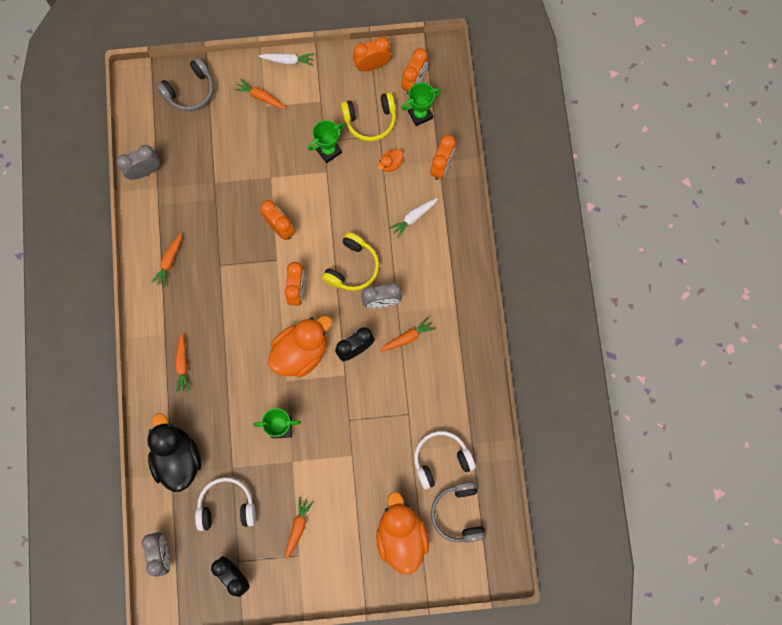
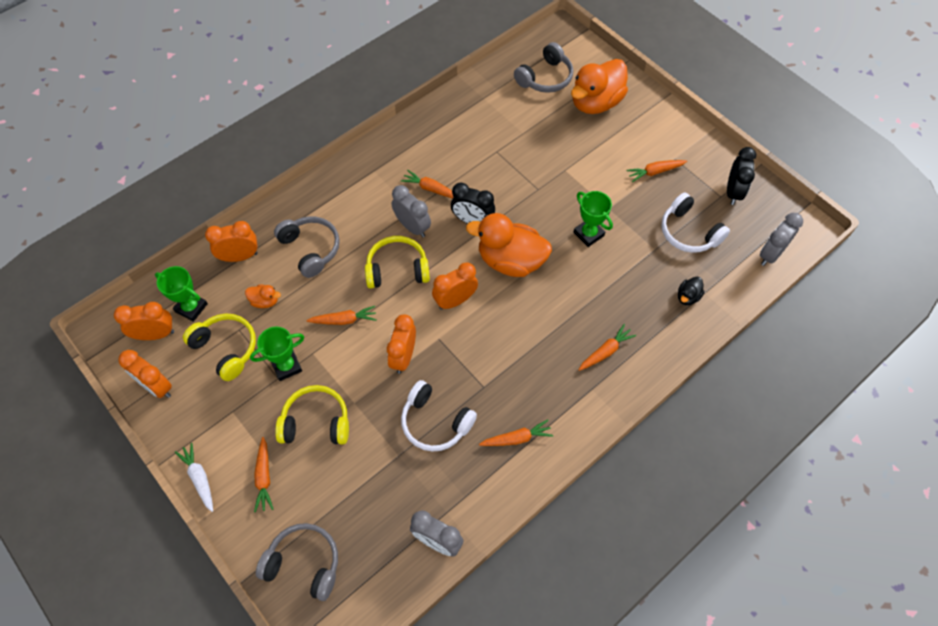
camera: 125 degrees left, 15 degrees down
black duck [147,413,201,492] -> black duck [678,277,705,305], size x0.43
green trophy [308,120,345,163] -> green trophy turned 45 degrees counterclockwise [250,327,304,381]
white carrot [389,198,438,238] -> grey headphones [274,216,340,278]
white headphones [414,431,476,490] -> white headphones moved to [401,380,477,452]
none -> yellow headphones [275,385,349,445]
none -> orange carrot [307,306,377,325]

